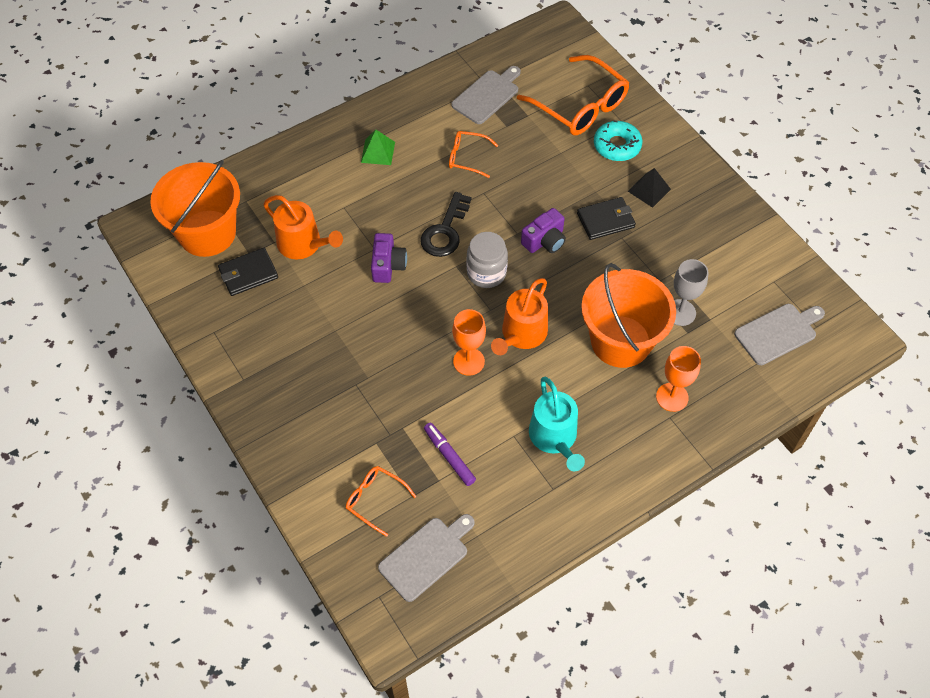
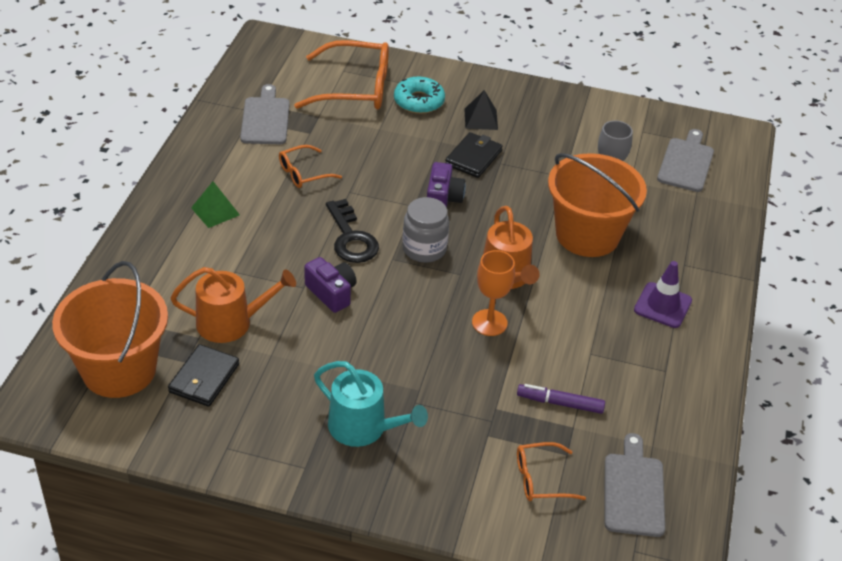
camera: 45 degrees left, 15 degrees down
turquoise watering can [529,377,585,471] -> turquoise watering can moved to [314,361,428,447]
orange goblet [656,346,701,412] -> none
none -> purple traffic cone [634,261,692,328]

